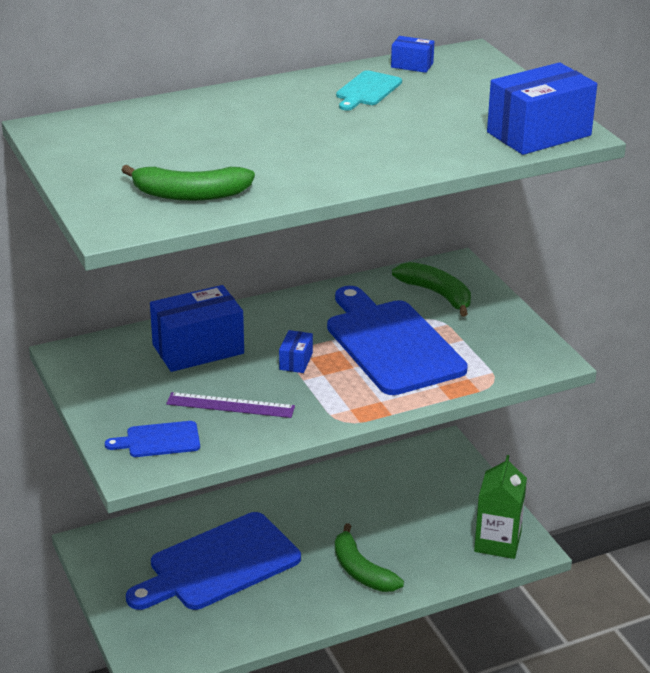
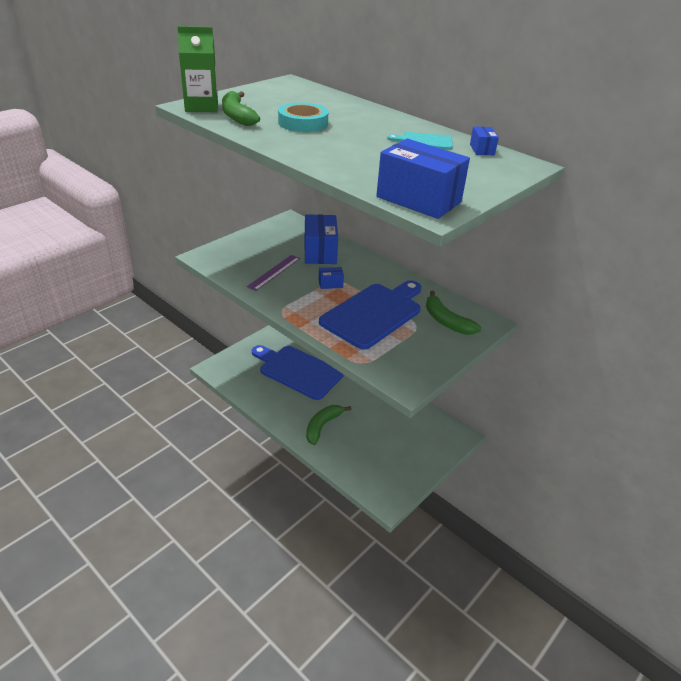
camera: 65 degrees right, 5 degrees up
blue cutting board [105,421,200,457] -> none
blue box [150,285,244,372] -> blue box turned 45 degrees clockwise [304,214,338,264]
purple ruler [166,392,295,418] -> purple ruler turned 45 degrees clockwise [247,255,300,291]
green banana [392,262,471,317] -> green banana turned 120 degrees clockwise [426,291,481,335]
green carton [474,455,527,559] -> green carton moved to [178,26,218,112]
none -> turquoise tape [278,102,328,132]

